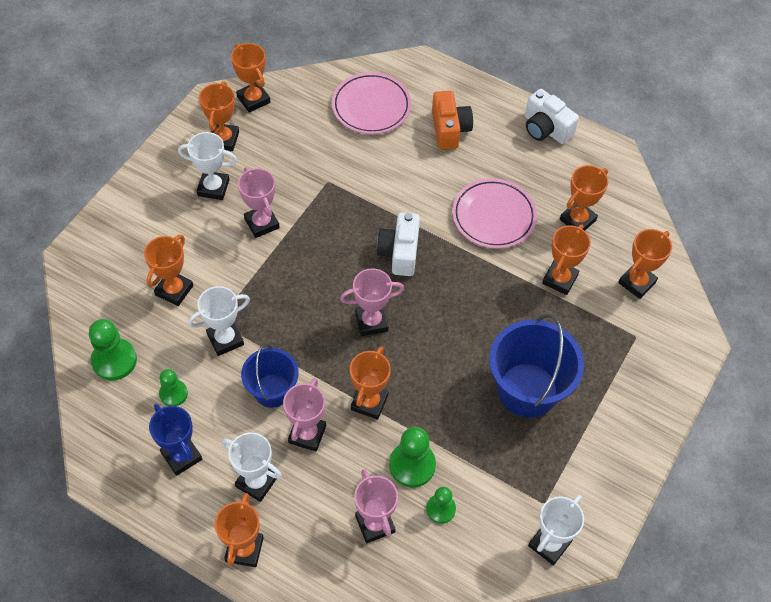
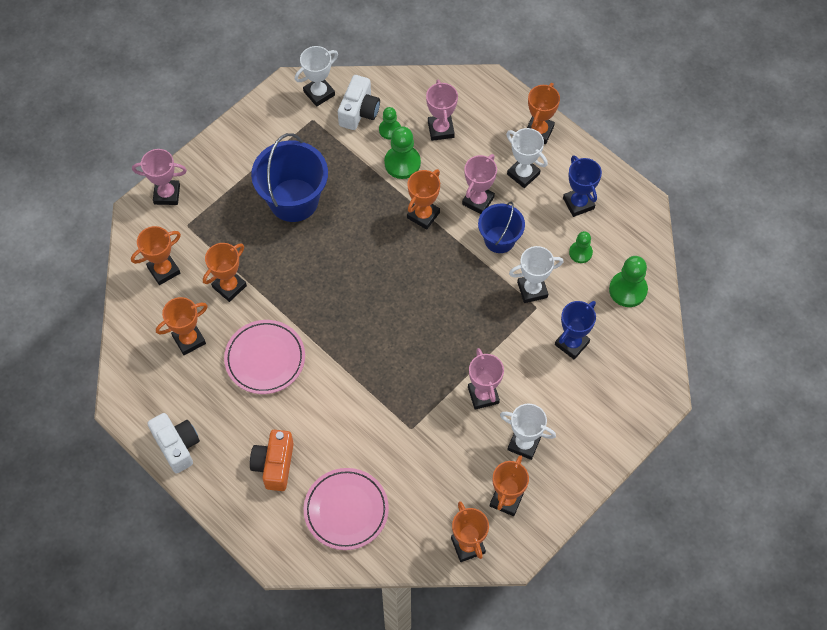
camera: 165 degrees left, 5 degrees up
orange trophy [144,235,193,306] -> blue trophy [555,301,596,359]
pink trophy [340,268,404,336] -> pink trophy moved to [132,149,187,205]
white camera [377,212,420,276] -> white camera moved to [338,75,380,130]

